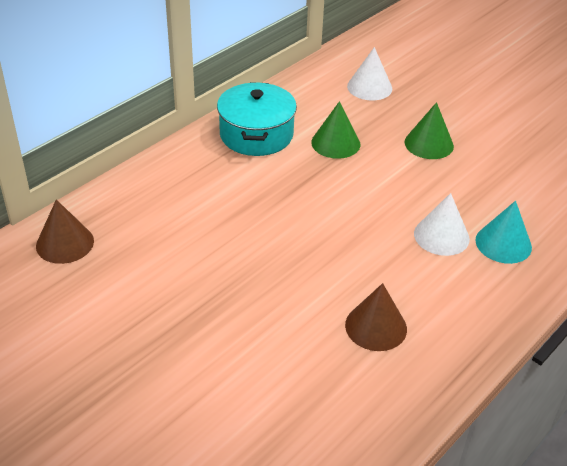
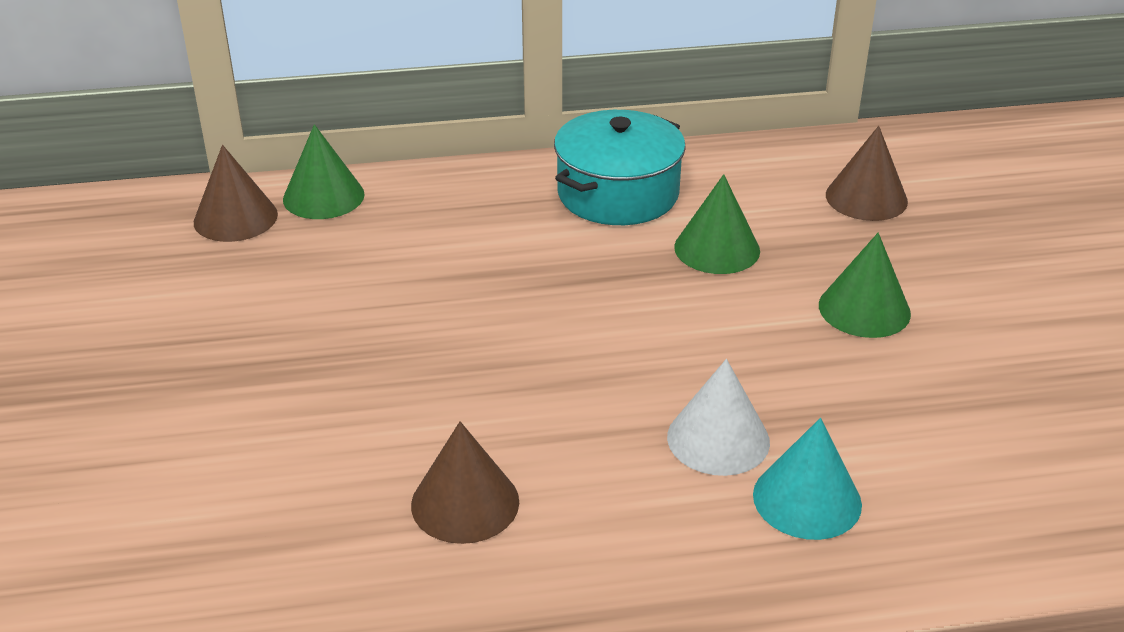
camera: 40 degrees right, 5 degrees down
white cone [347,47,392,100] -> brown cone [826,126,908,221]
none -> green cone [283,124,365,219]

